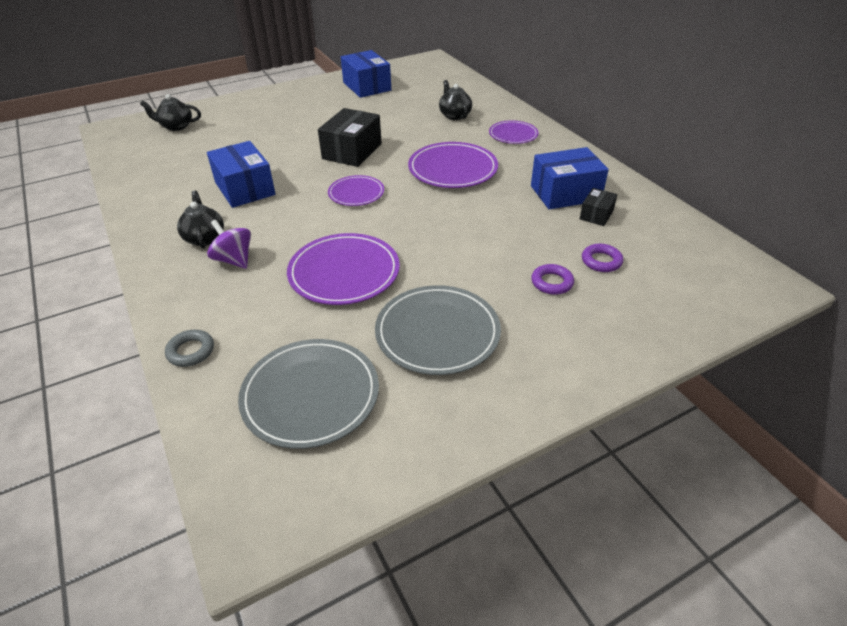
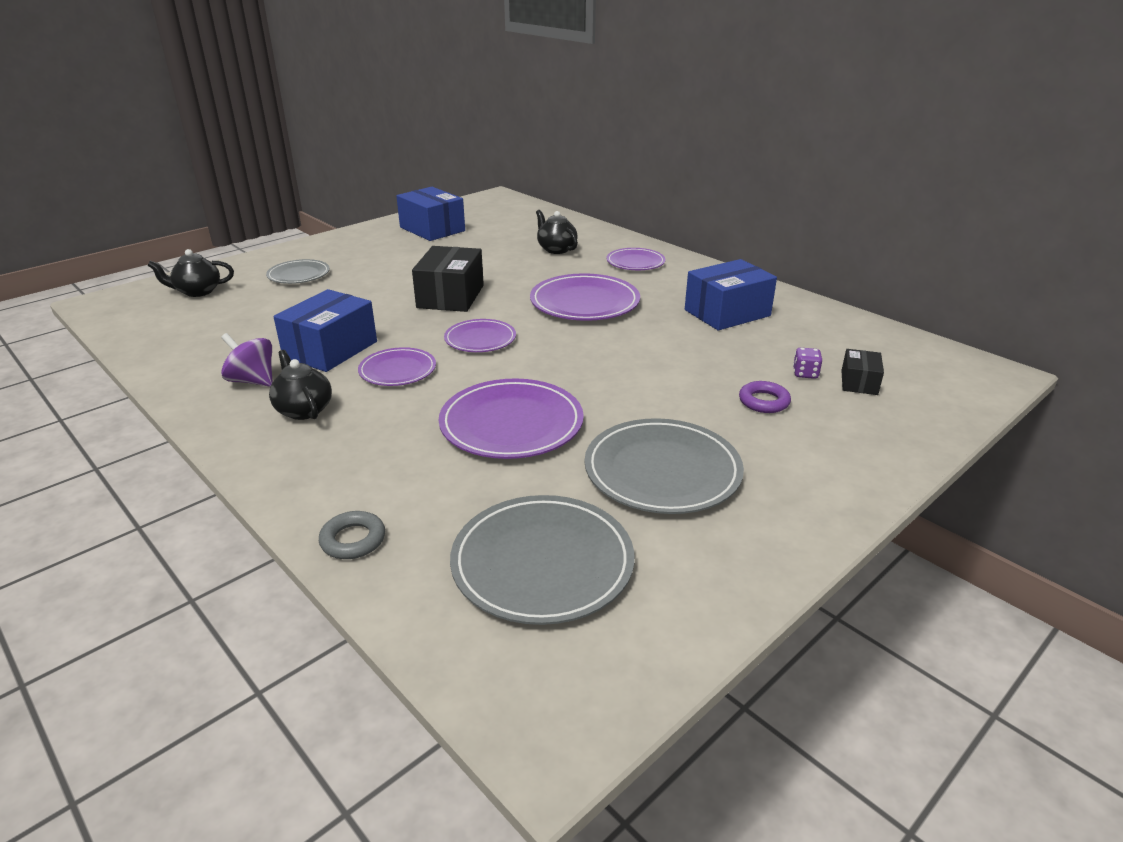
camera: 15 degrees left, 10 degrees down
blue box [207,141,275,208] -> blue box turned 75 degrees clockwise [274,289,377,372]
purple spinning top [207,220,251,269] -> purple spinning top moved to [221,333,273,387]
black box [580,188,617,226] -> black box moved to [841,349,884,395]
purple ring [582,244,623,272] -> purple dice [793,347,822,379]
none -> grey plate [266,259,330,284]
none -> purple plate [358,347,436,386]

